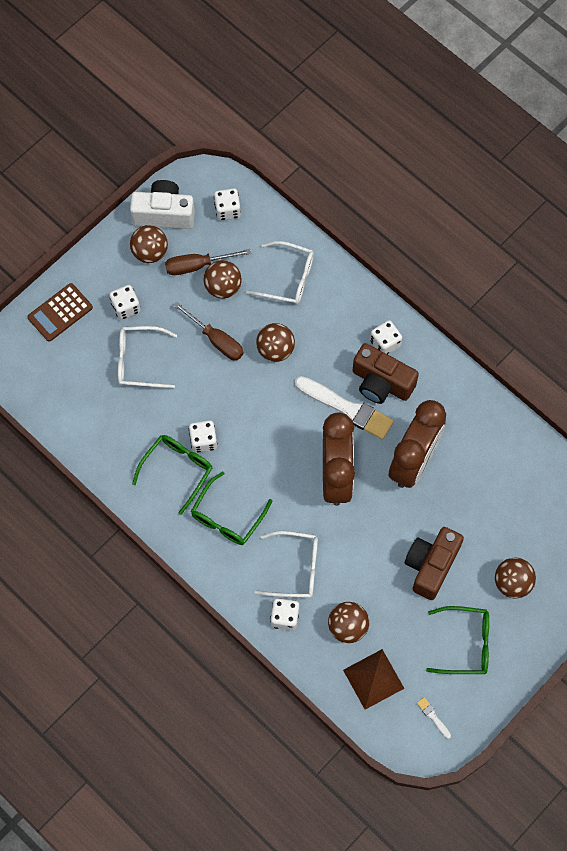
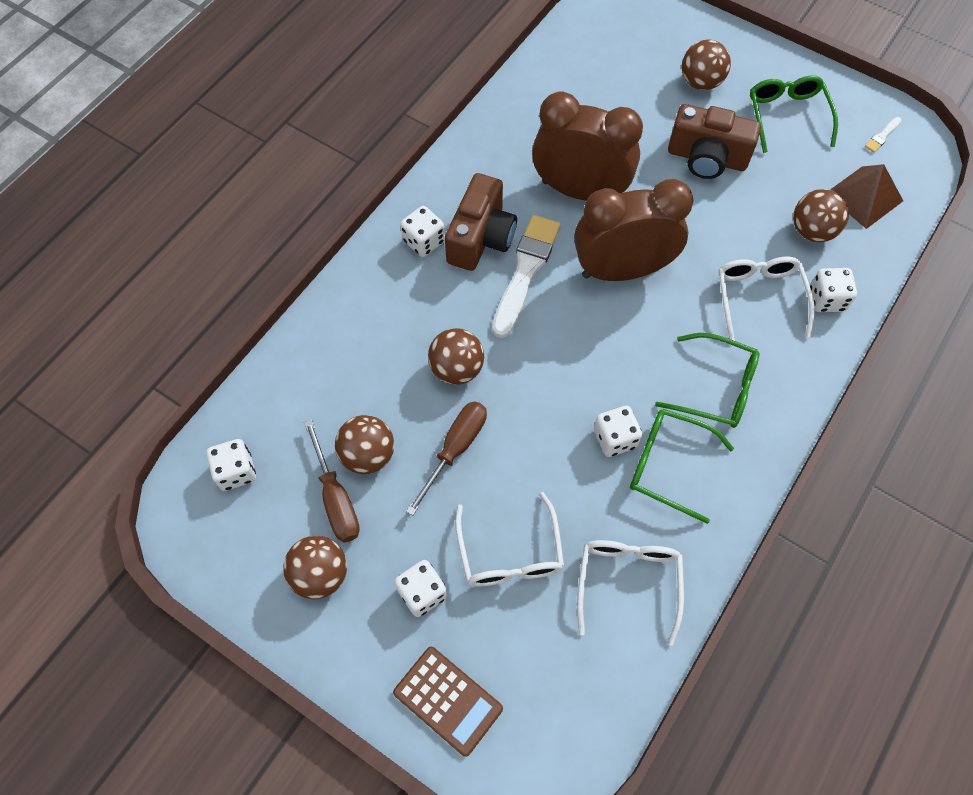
camera: 100 degrees left, 5 degrees down
white camera [130,180,195,229] -> none
white glasses [246,241,314,305] -> white glasses moved to [577,540,684,646]

